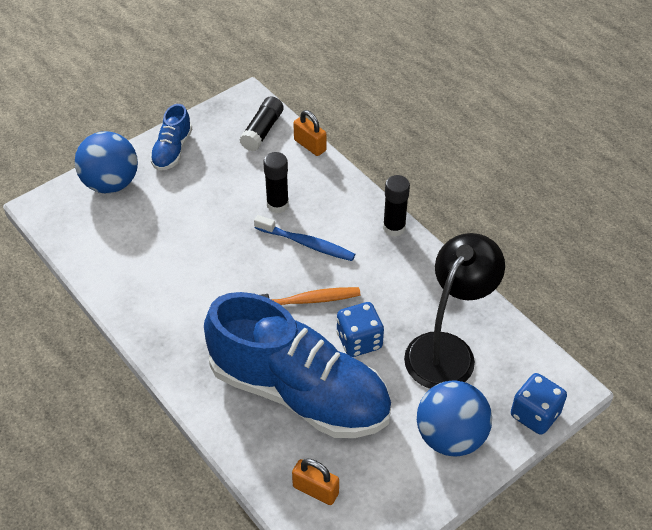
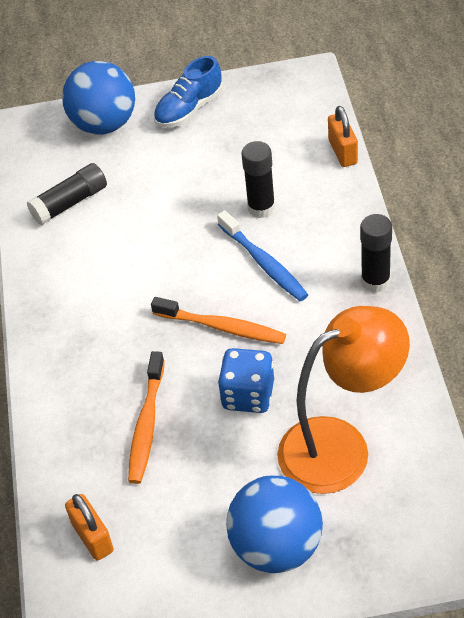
camera: 35 degrees right, 0 degrees up
blue shoe [204,292,392,438] -> orange toothbrush [128,351,165,484]
black glue stick [239,96,283,151] -> black glue stick moved to [27,163,107,225]
black lamp [404,233,505,389] -> orange lamp [277,306,410,494]
blue dice [511,373,567,435] -> none

